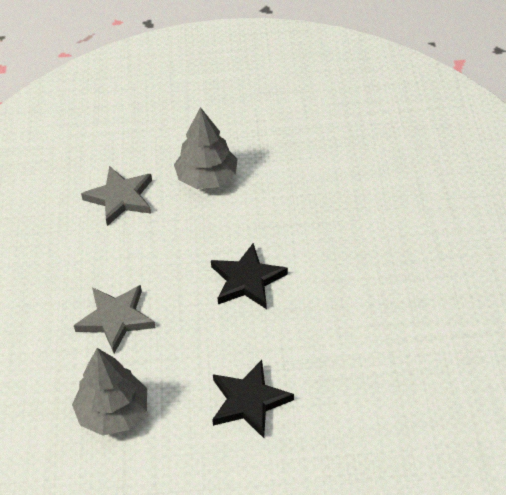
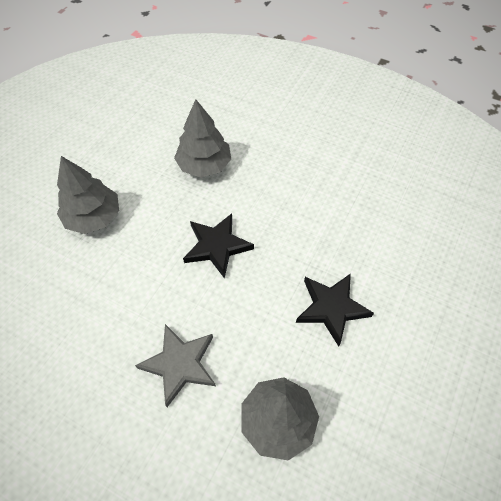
camera: 60 degrees left, 10 degrees up
grey star [81,166,152,226] -> none
none -> grey tree [174,99,231,177]

